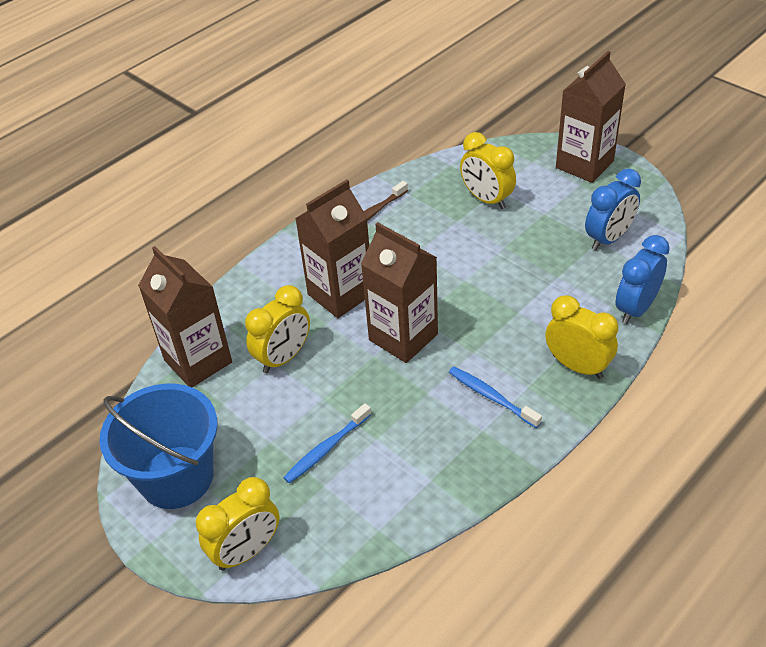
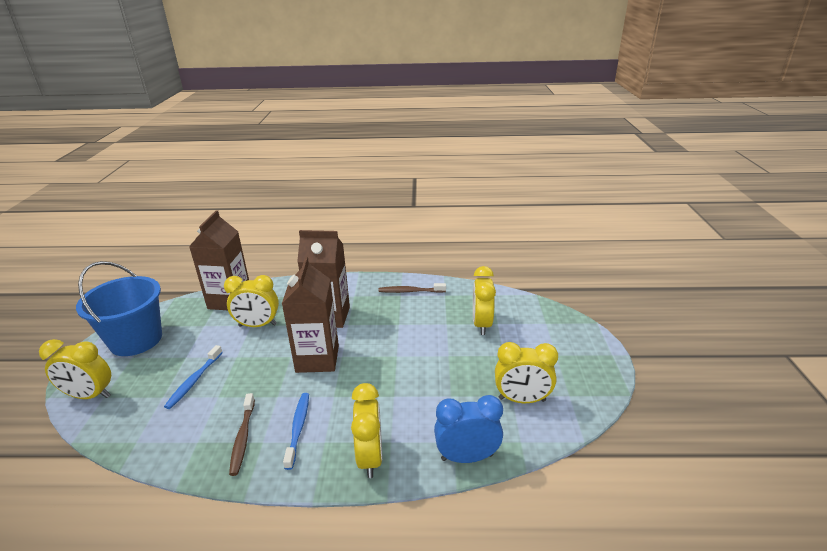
camera: 45 degrees right, 15 degrees down
blue toothbrush [283,403,372,484] -> blue toothbrush turned 75 degrees counterclockwise [164,345,223,409]
brown carton [556,51,626,183] -> none
blue clock [585,169,641,250] -> yellow clock [495,342,558,403]
none -> brown toothbrush [229,393,255,476]

